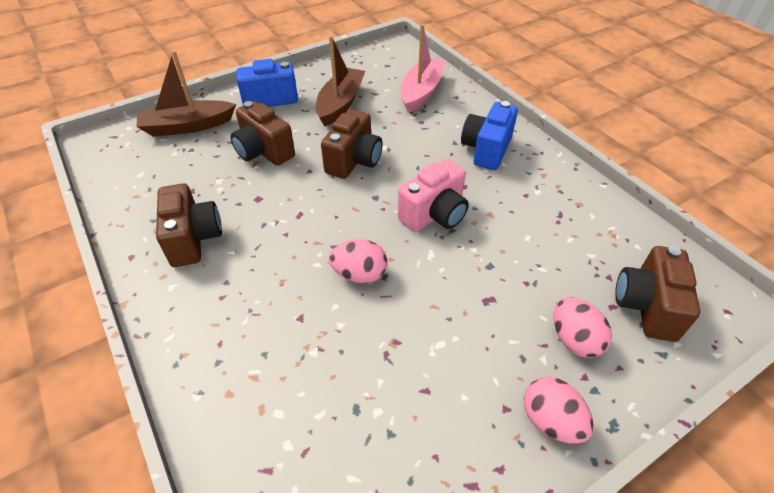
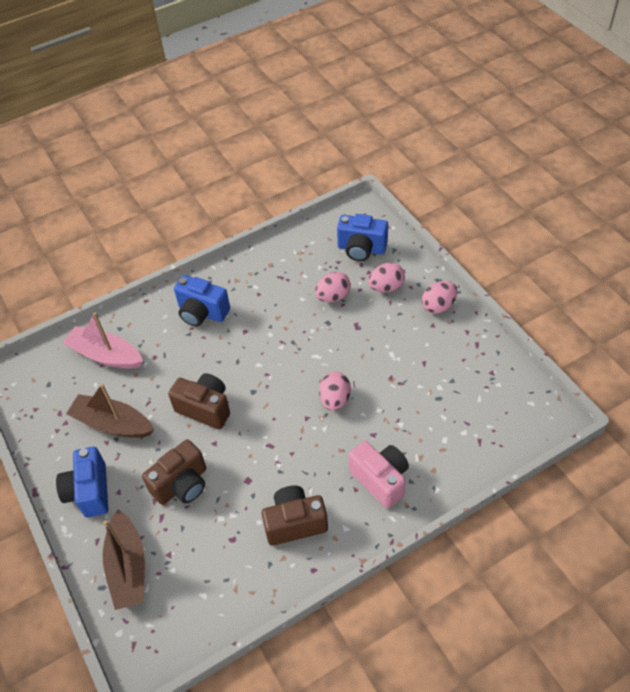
camera: 85 degrees left, 5 degrees up
pink camera [398,159,469,232] -> pink camera moved to [349,441,409,509]
brown camera [615,246,701,342] -> blue camera [337,214,388,261]
none -> pink egg [315,272,351,302]

